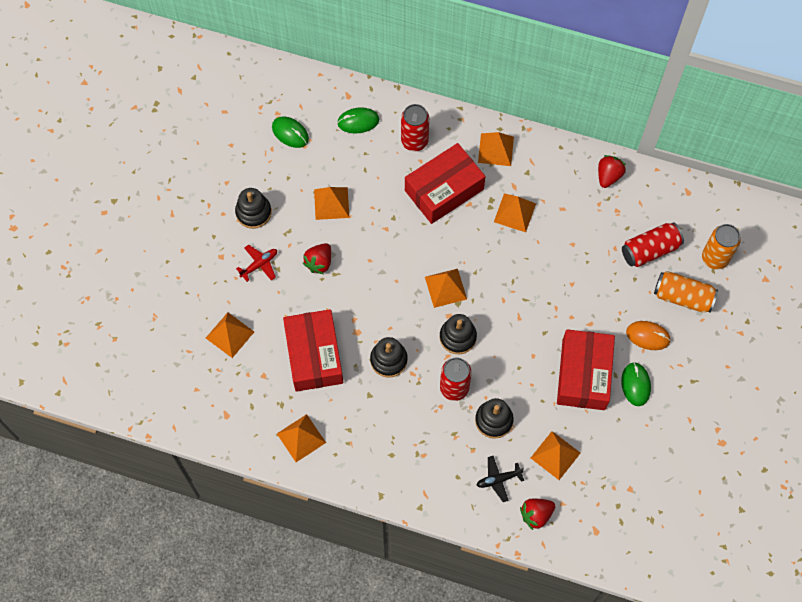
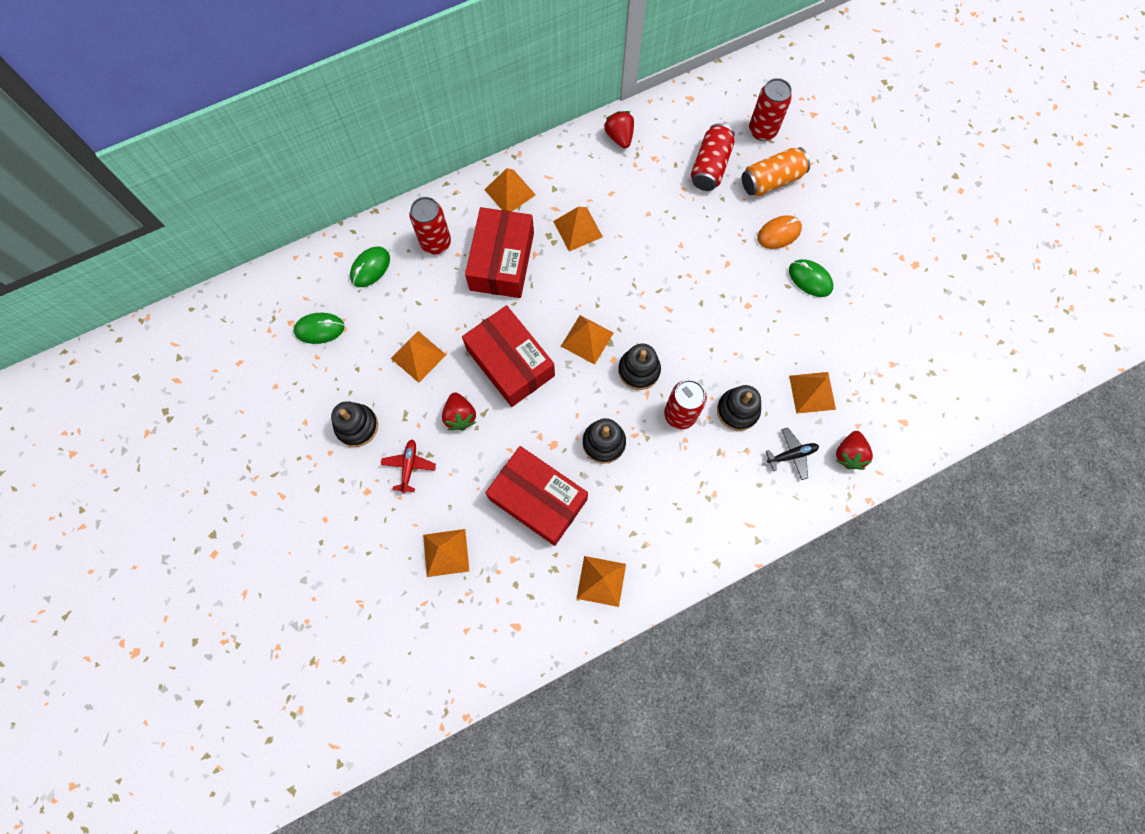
camera: 45 degrees left, 5 degrees up
black plane [477,456,524,502] -> black plane turned 135 degrees counterclockwise [766,428,819,480]
red box [557,329,615,410] -> red box moved to [462,305,555,407]
orange can [702,224,741,270] -> red can [749,78,792,141]

